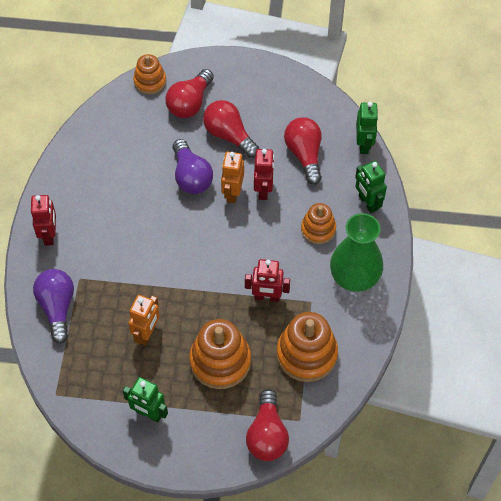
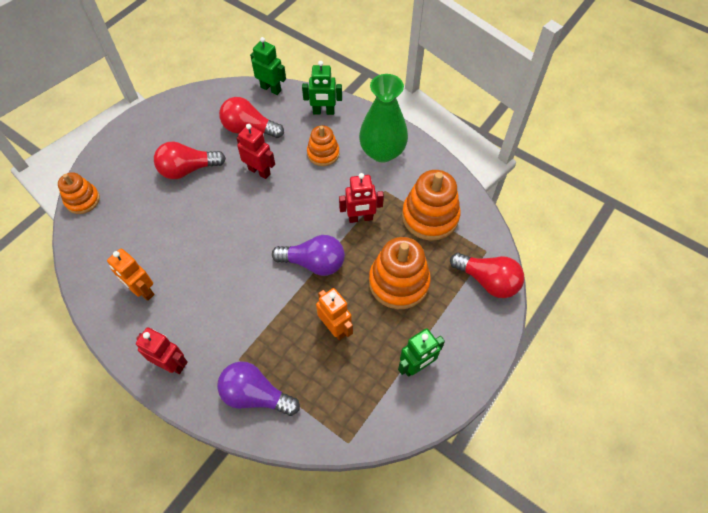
camera: 60 degrees left, 0 degrees up
red light bulb [166,69,214,118] -> none
purple light bulb [173,139,213,194] -> purple light bulb moved to [272,235,345,276]
orange robot [221,152,244,203] -> orange robot moved to [107,248,155,301]
red robot [245,259,290,302] -> red robot turned 45 degrees clockwise [339,173,384,223]

